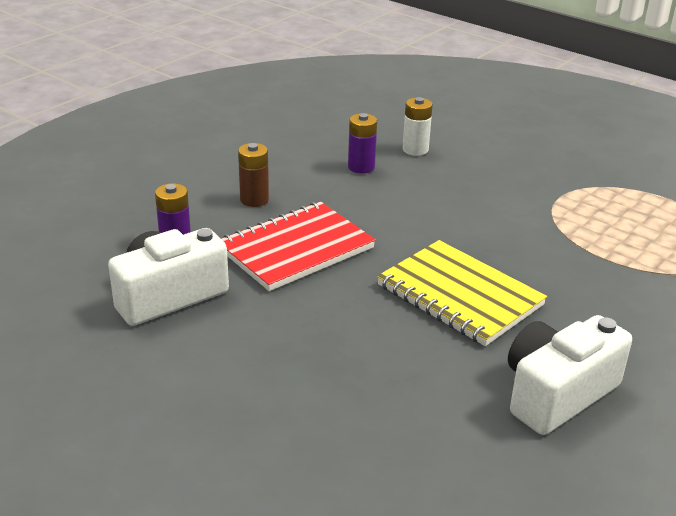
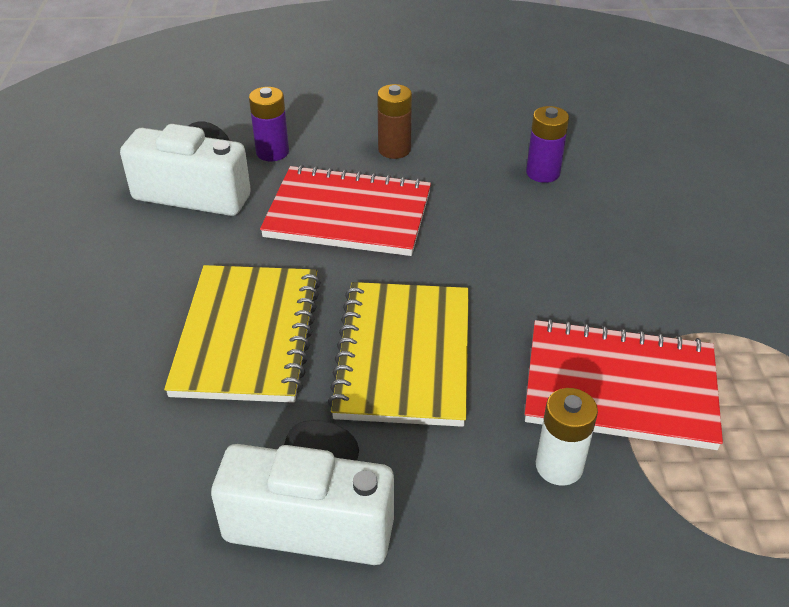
camera: 50 degrees right, 10 degrees up
white battery [403,97,433,156] -> white battery moved to [536,388,598,486]
none -> yellow notebook [164,265,321,403]
none -> red notebook [525,319,723,450]

